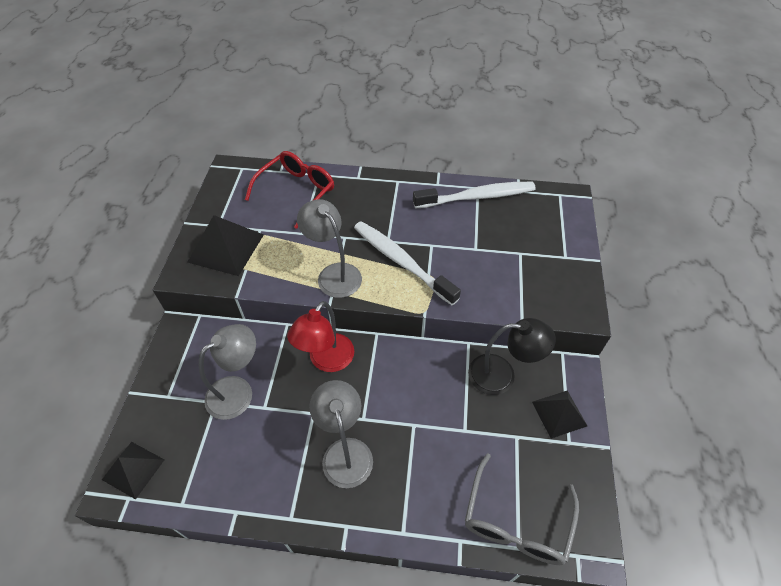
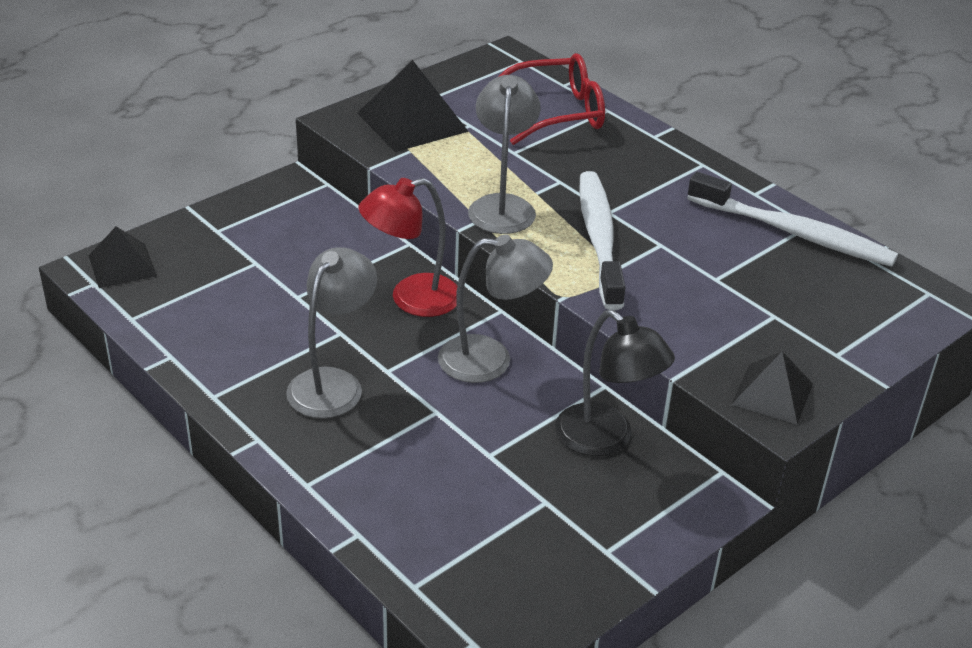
camera: 40 degrees right, 15 degrees down
grey lamp [199,324,256,420] -> grey lamp moved to [438,234,553,383]
grey glasses [465,453,579,565] -> none
black pyramid [532,391,587,439] -> black pyramid moved to [731,351,813,425]

